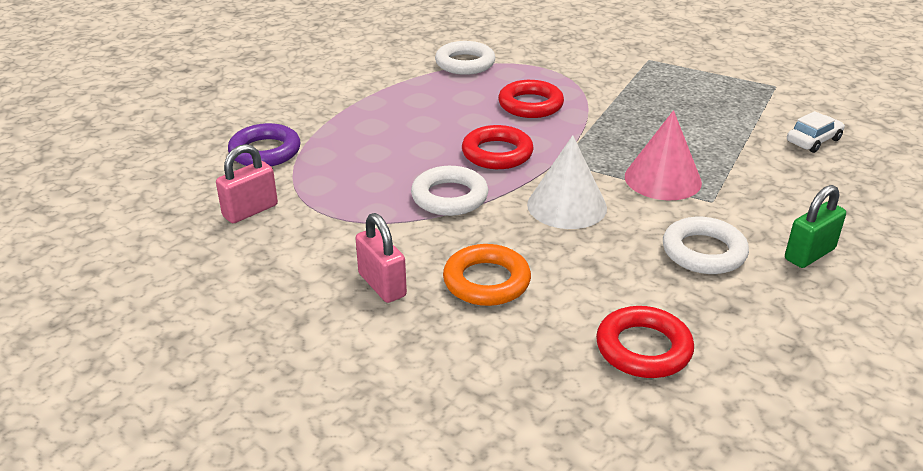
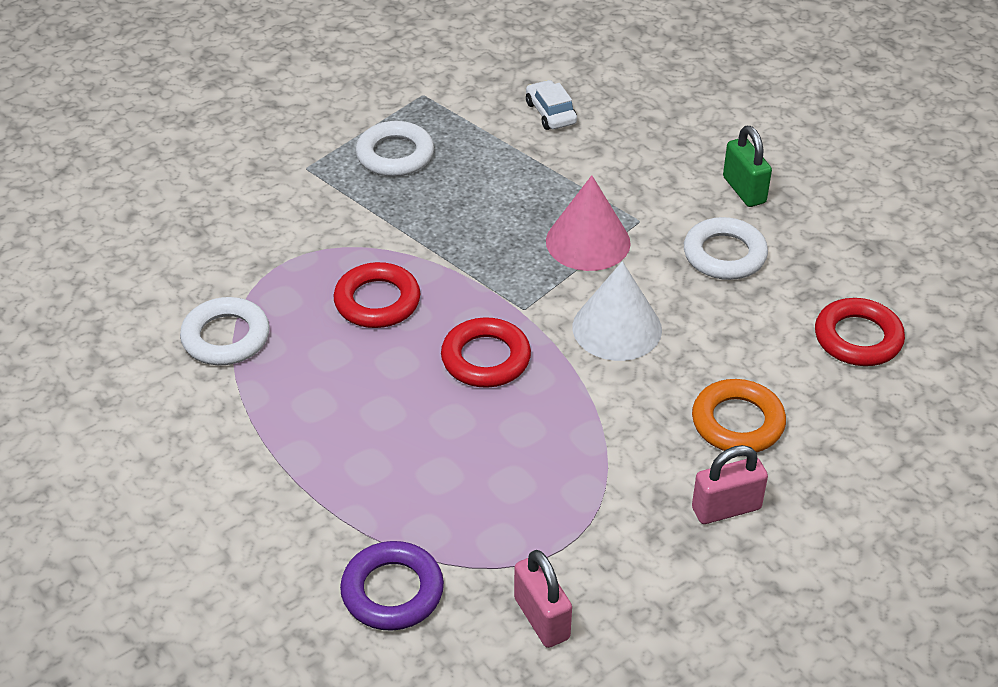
camera: 75 degrees left, 10 degrees up
white ring [411,166,488,216] -> white ring moved to [356,121,434,177]

